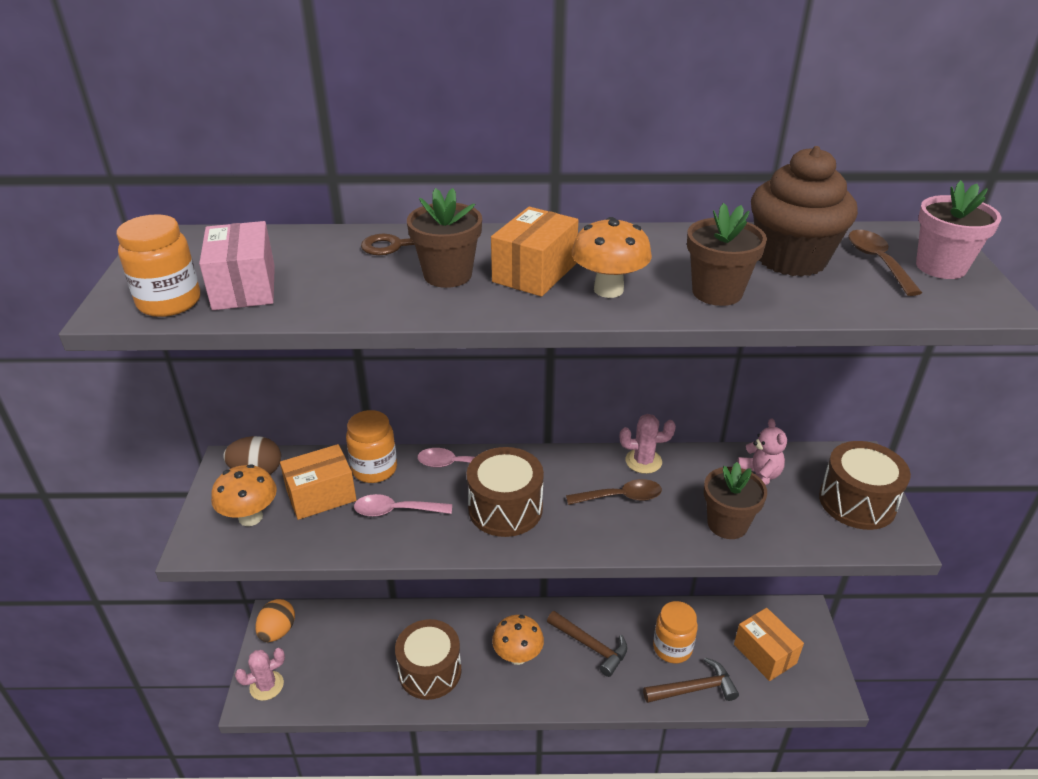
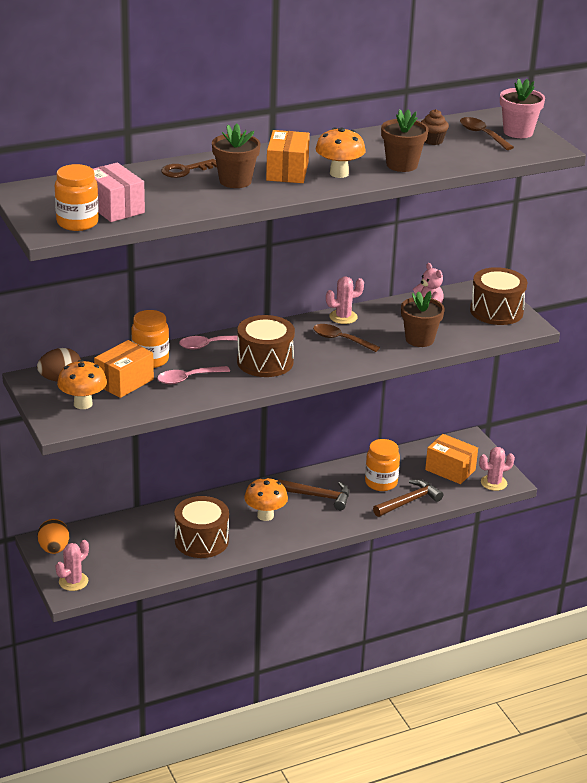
camera: 25 degrees left, 5 degrees down
brown spoon [566,479,662,505] -> brown spoon turned 120 degrees counterclockwise [313,324,380,352]
brown cupcake [751,146,858,277] -> brown cupcake [421,109,449,145], size x0.45
none -> pink cactus [479,447,515,491]

